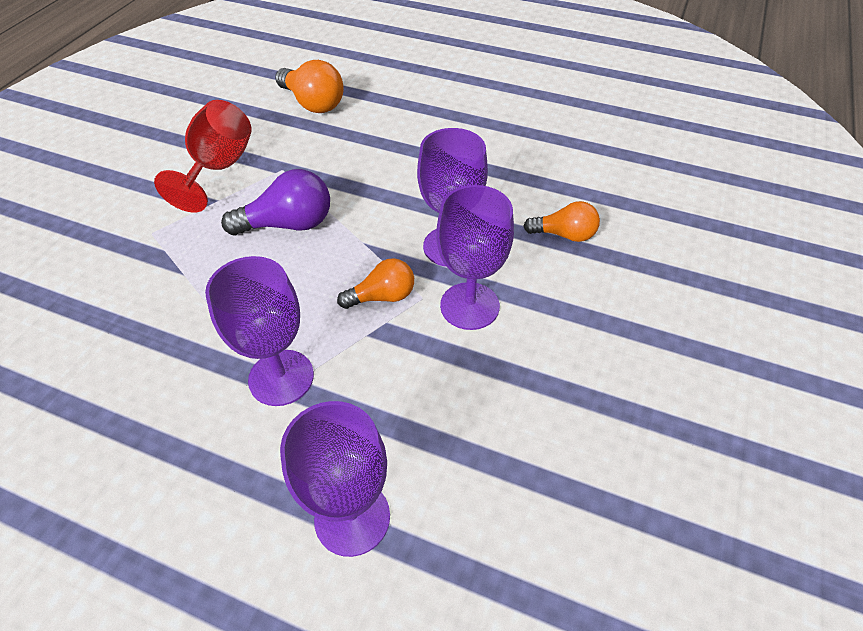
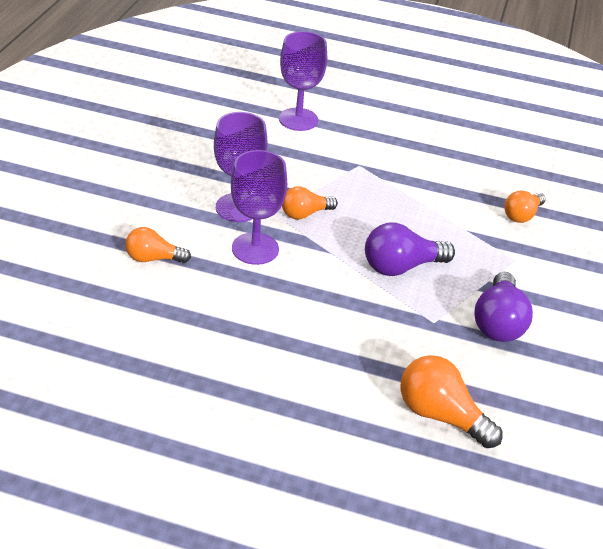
camera: 170 degrees right, 10 degrees down
red goblet [154,100,252,213] -> purple light bulb [474,272,533,342]
purple goblet [205,256,314,406] -> none
none -> orange light bulb [504,191,546,223]

